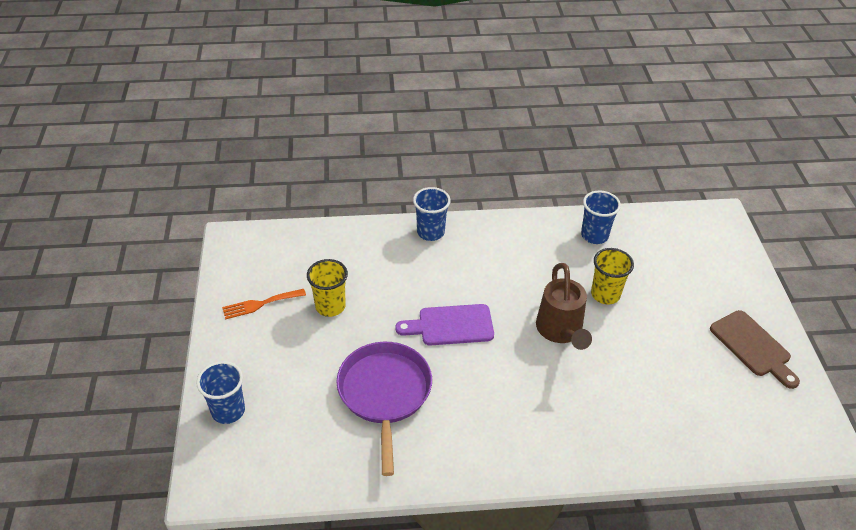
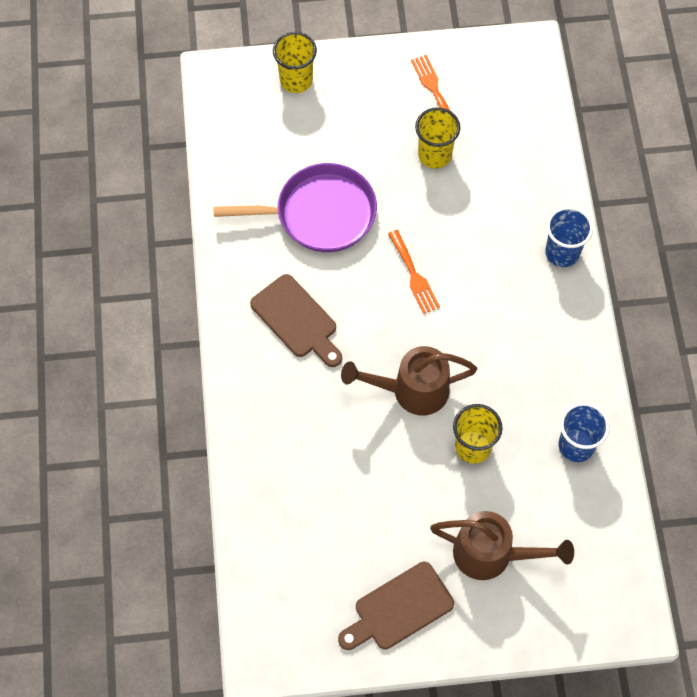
camera: 90 degrees right, 20 degrees up
blue cup [196,361,245,424] -> yellow cup [273,32,317,93]
purple cutting board [395,304,494,345] -> orange fork [388,230,440,314]
none -> brown cutting board [250,274,342,367]
none -> brown watering can [430,511,574,580]

